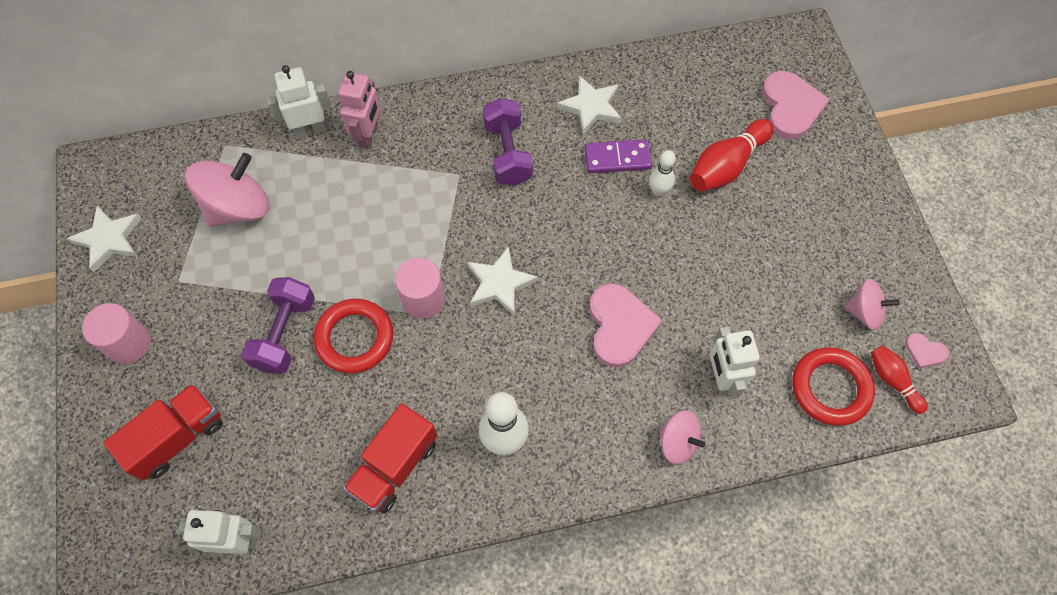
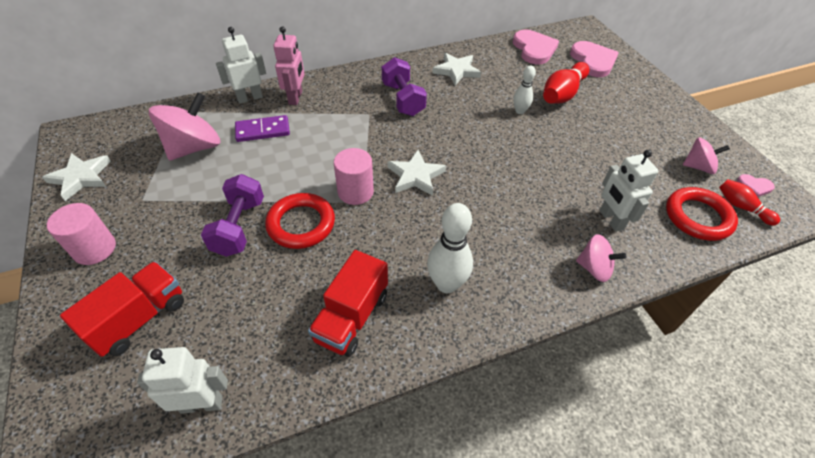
camera: 10 degrees left, 15 degrees down
purple domino [584,139,652,173] -> purple domino moved to [235,115,290,142]
pink heart [589,283,662,368] -> pink heart moved to [513,30,559,64]

